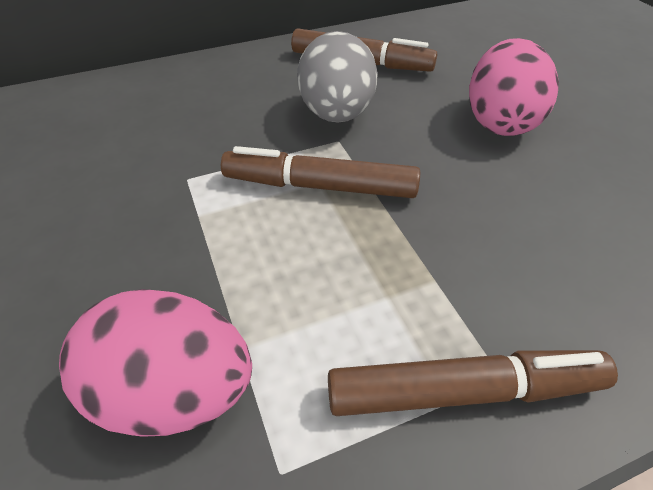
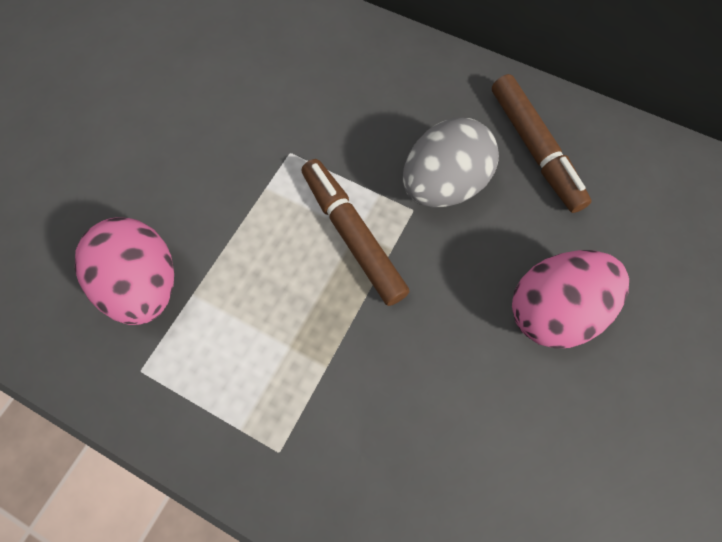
camera: 50 degrees right, 20 degrees up
brown marker [328,350,618,416] -> none

